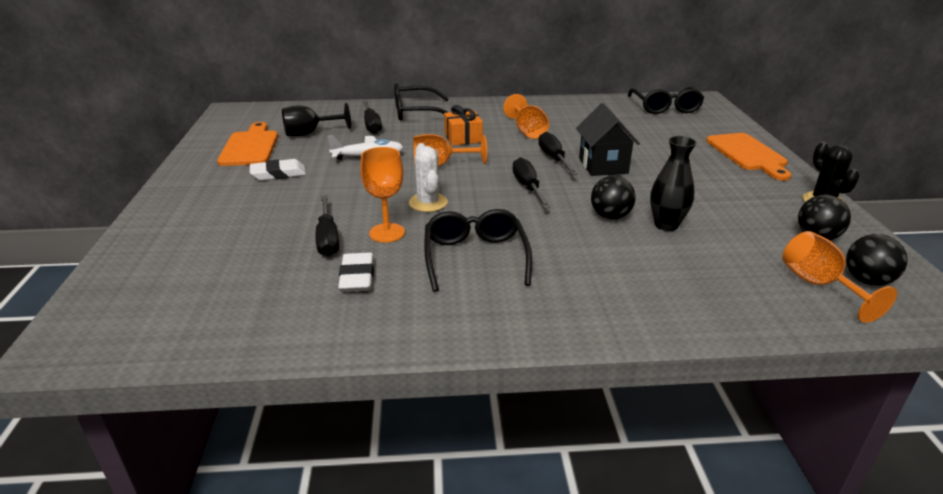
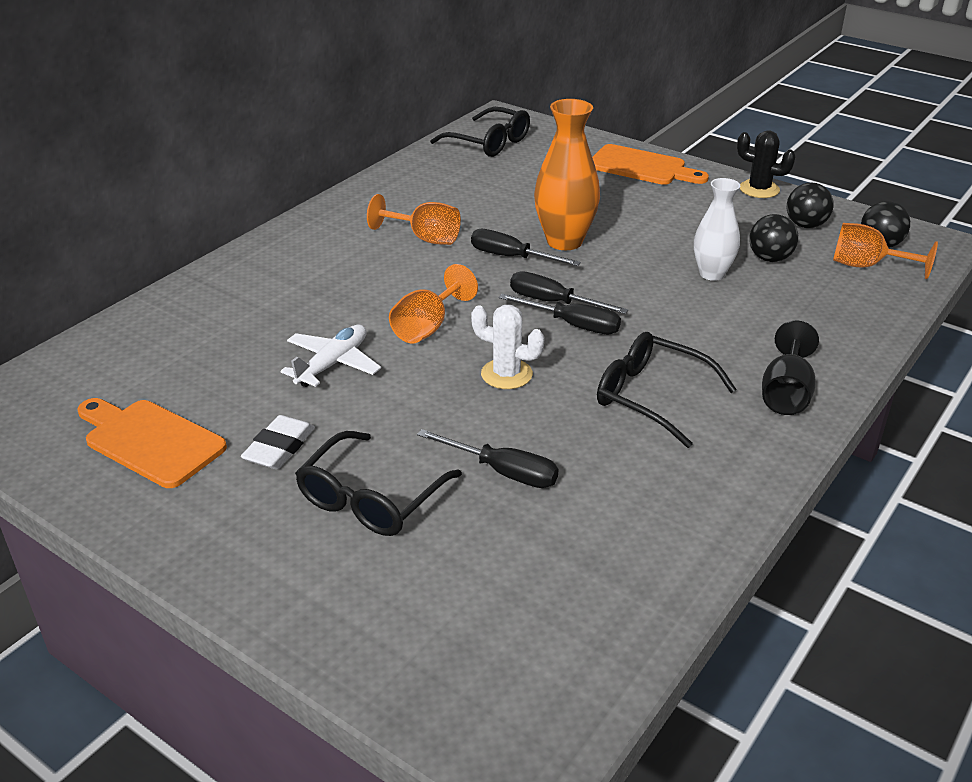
camera: 50 degrees left, 5 degrees up
black goblet [282,103,351,136] -> black goblet moved to [762,321,819,415]
white eraser [338,252,374,292] -> none
orange goblet [360,147,405,242] -> none
black screwdriver [363,100,382,134] -> black screwdriver moved to [499,294,621,334]
black glasses [394,83,449,120] -> black glasses moved to [295,431,462,536]
orange gift [444,105,483,146] -> none
black house [576,103,640,176] -> orange vase [534,99,600,250]
black ball [591,176,636,220] -> black ball moved to [749,214,798,262]
black vase [650,136,697,231] -> white vase [694,178,740,281]

